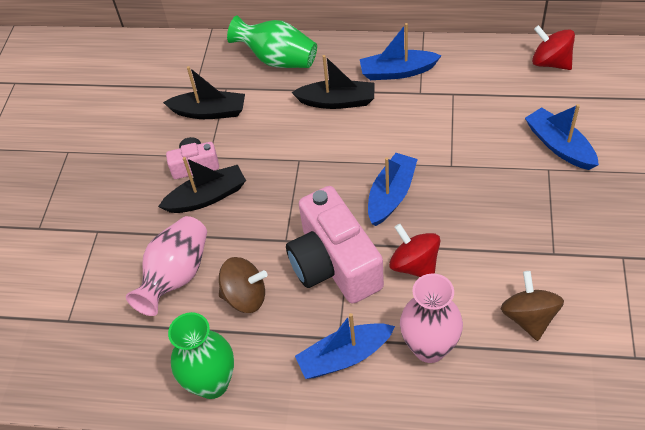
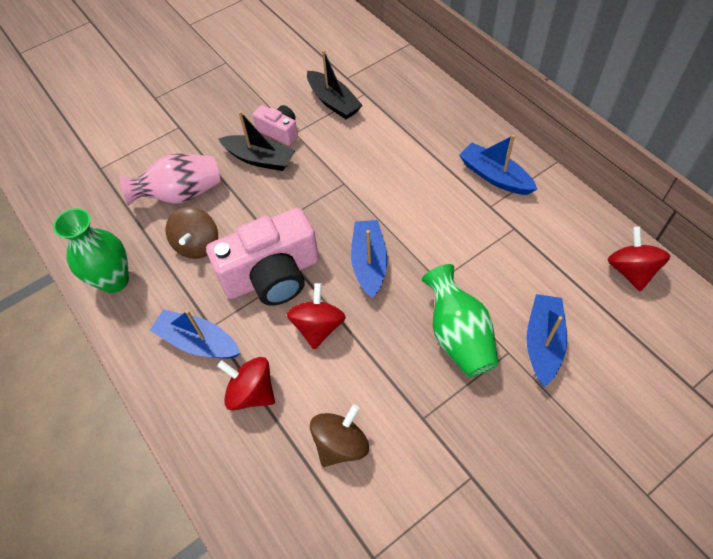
camera: 45 degrees right, 5 degrees up
brown spinning top [219,257,268,313] -> brown spinning top turned 45 degrees clockwise [166,207,218,259]
green vase [227,15,317,68] -> green vase moved to [422,264,498,377]
pink camera [286,186,384,304] -> pink camera turned 135 degrees counterclockwise [206,208,319,306]
black boat [291,55,374,109] -> none
blue boat [368,153,418,226] -> blue boat turned 75 degrees counterclockwise [351,220,387,298]
pink vase [400,273,463,363] -> red spinning top [217,357,275,411]

